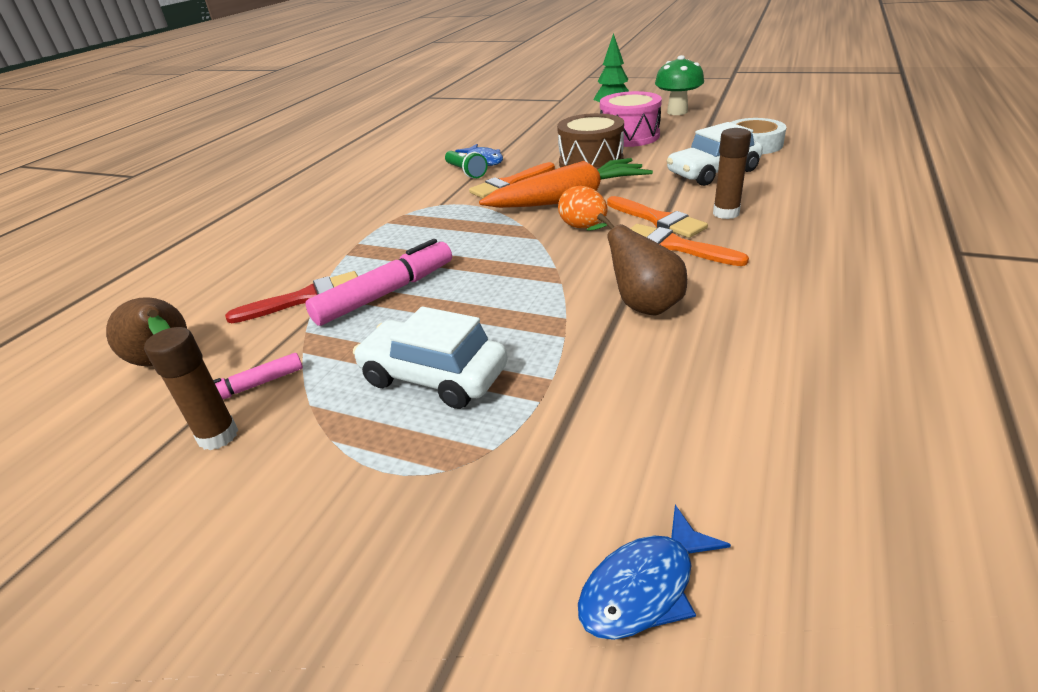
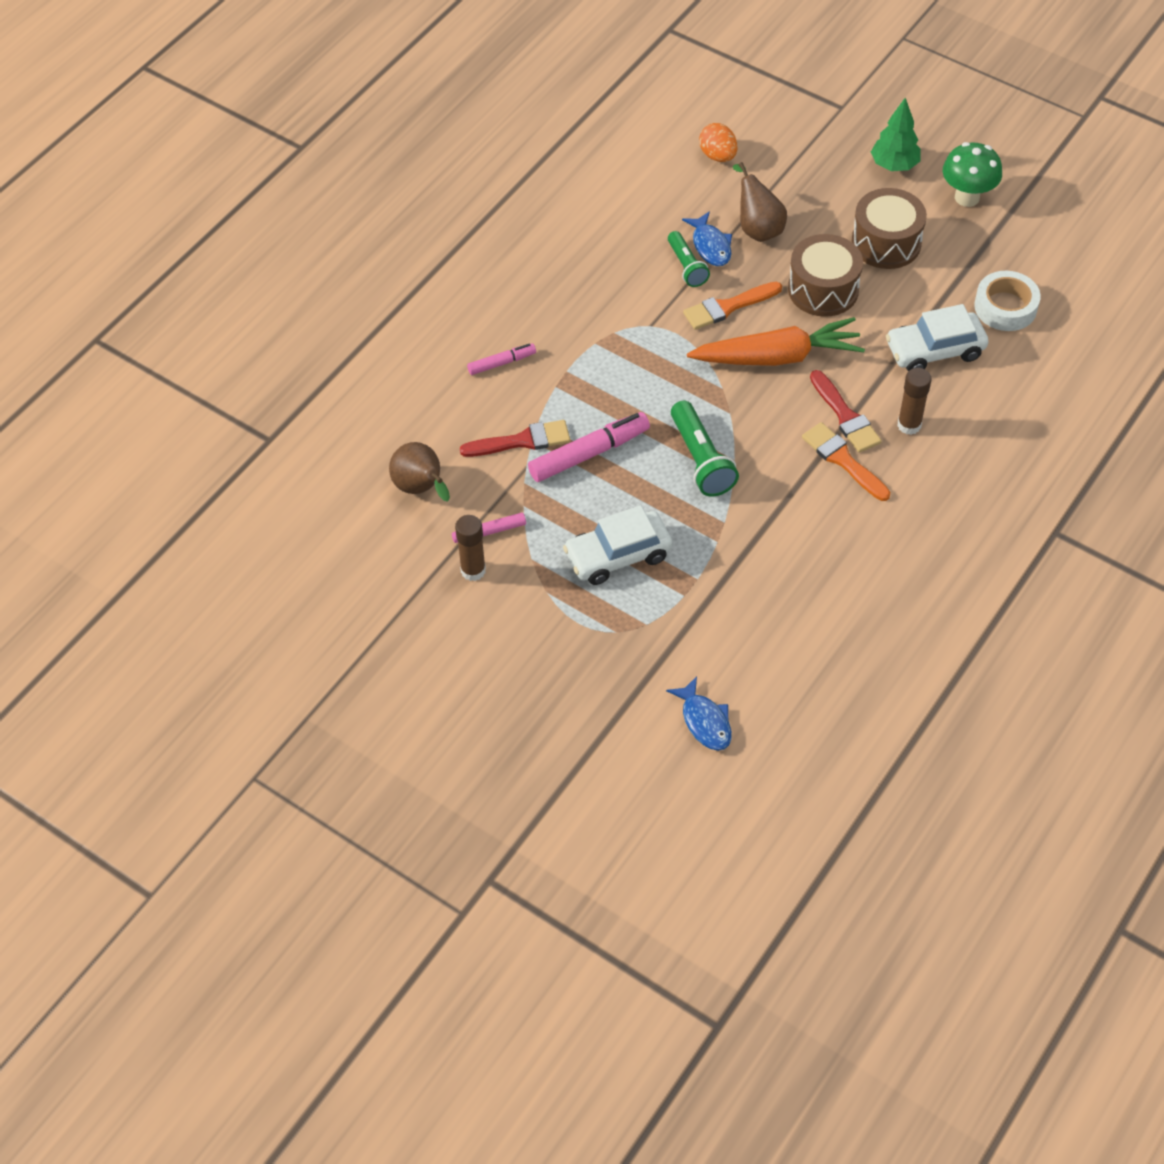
camera: 10 degrees right, 20 degrees up
white car [353,306,508,409] -> white car turned 60 degrees counterclockwise [563,505,672,585]
orange egg [558,186,608,228] -> orange egg moved to [699,123,737,162]
blue fish [578,505,731,640] -> blue fish turned 90 degrees counterclockwise [666,676,732,751]
brown pear [586,213,687,316] -> brown pear moved to [733,162,787,242]
pink drum [600,91,662,147] -> brown drum [852,188,927,269]
orange brush [607,196,708,238] -> red brush [810,370,882,453]
none -> pink marker [467,343,536,375]
none -> green flashlight [671,400,739,497]

